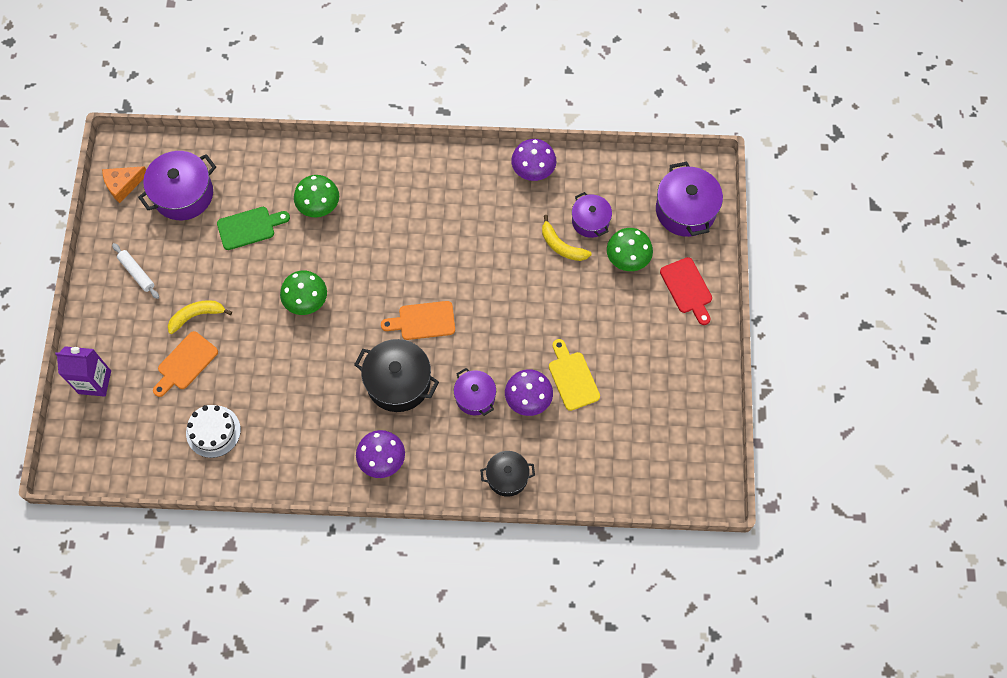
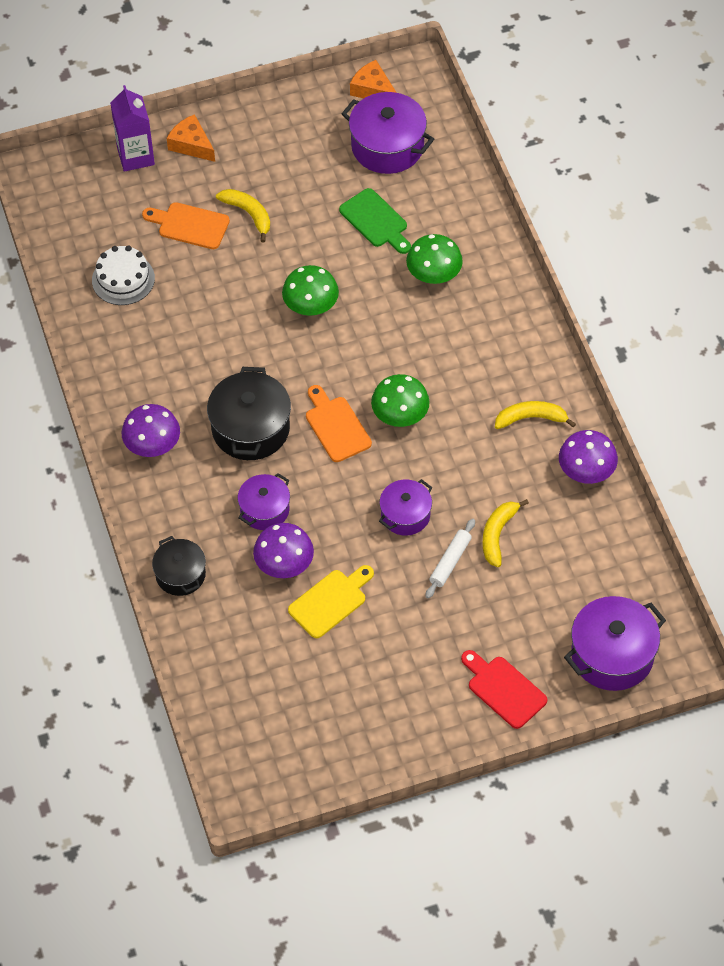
camera: 70 degrees right, 10 degrees down
white rolling pin [112,243,159,299] -> white rolling pin moved to [426,519,475,599]
purple pot [572,192,612,238] -> purple pot moved to [379,479,433,536]
green mushroom [607,228,653,271] -> green mushroom moved to [371,374,430,427]
red cutting board [660,257,712,325] -> red cutting board turned 90 degrees clockwise [461,650,547,729]
none -> orange cheese [167,114,215,162]
none -> yellow banana [495,401,576,429]

